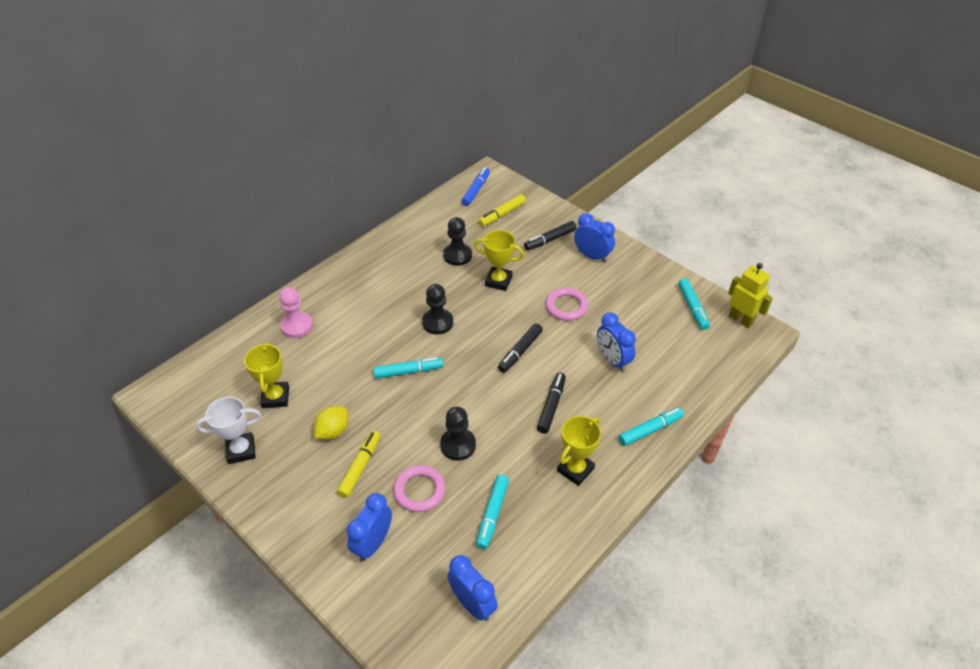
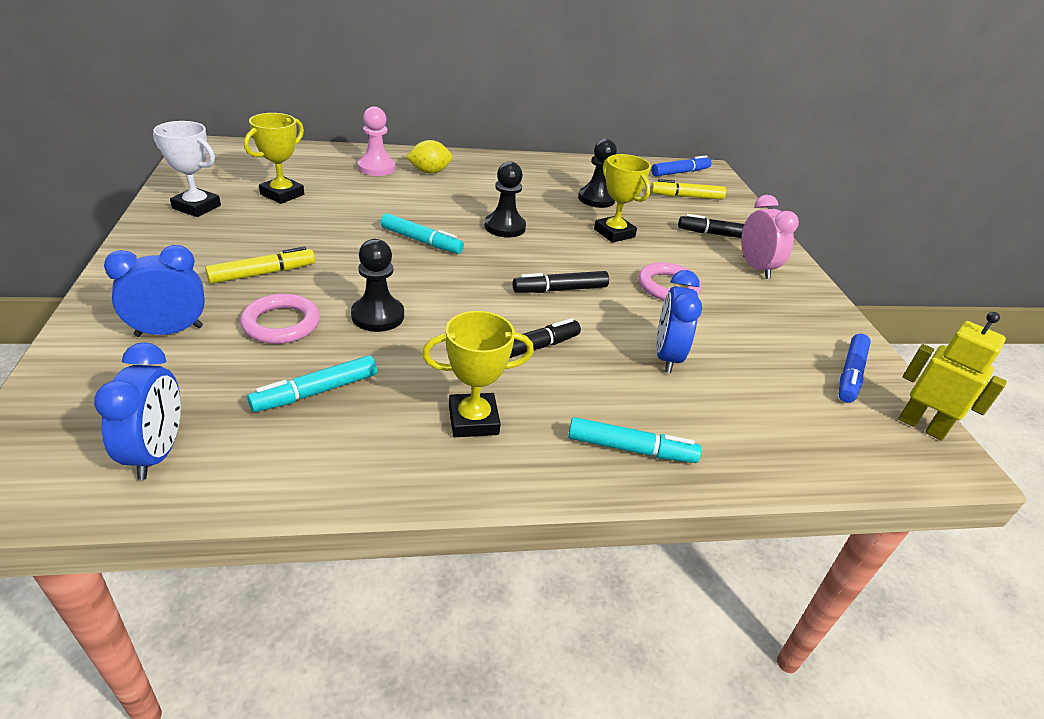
camera: 35 degrees right, 10 degrees down
yellow lemon [314,406,348,439] -> yellow lemon moved to [406,140,452,174]
blue clock [574,213,615,262] -> pink clock [741,195,799,279]
turquoise marker [678,278,710,330] -> blue marker [839,334,871,403]
yellow robot [728,263,773,328] -> yellow robot turned 45 degrees counterclockwise [898,312,1007,441]

